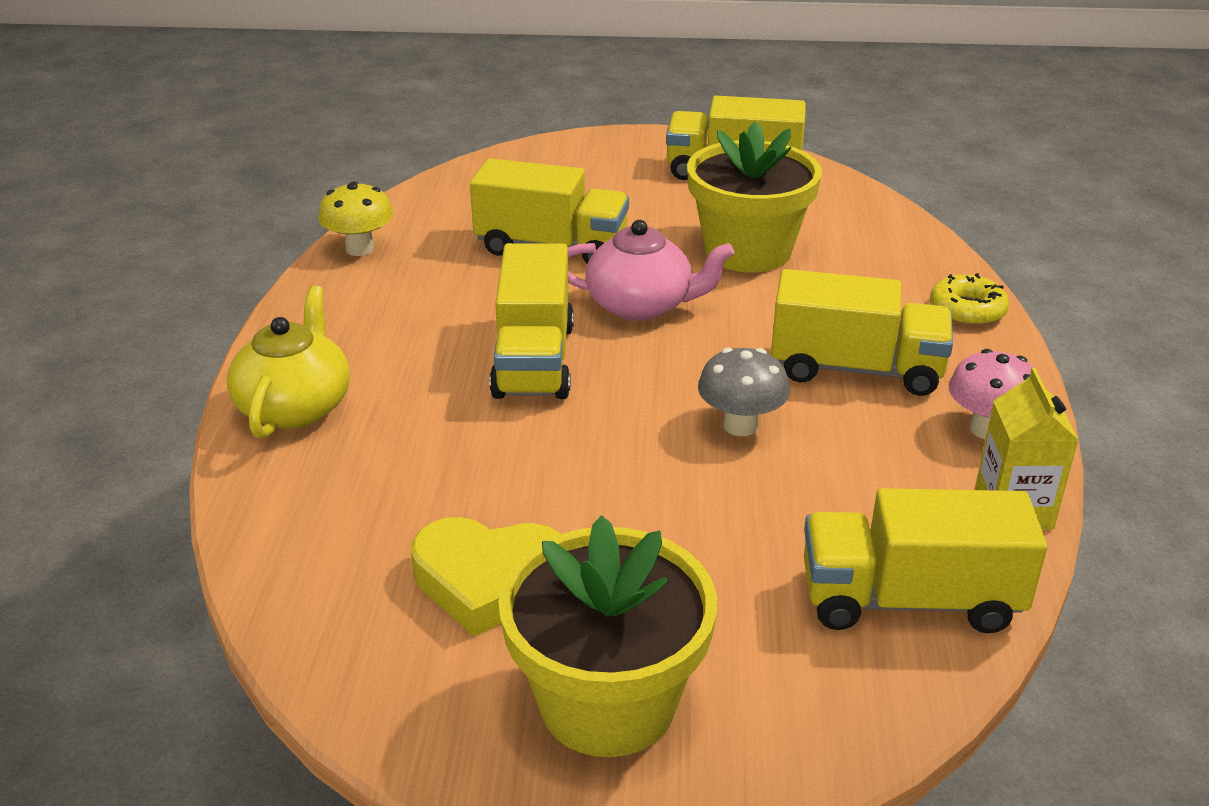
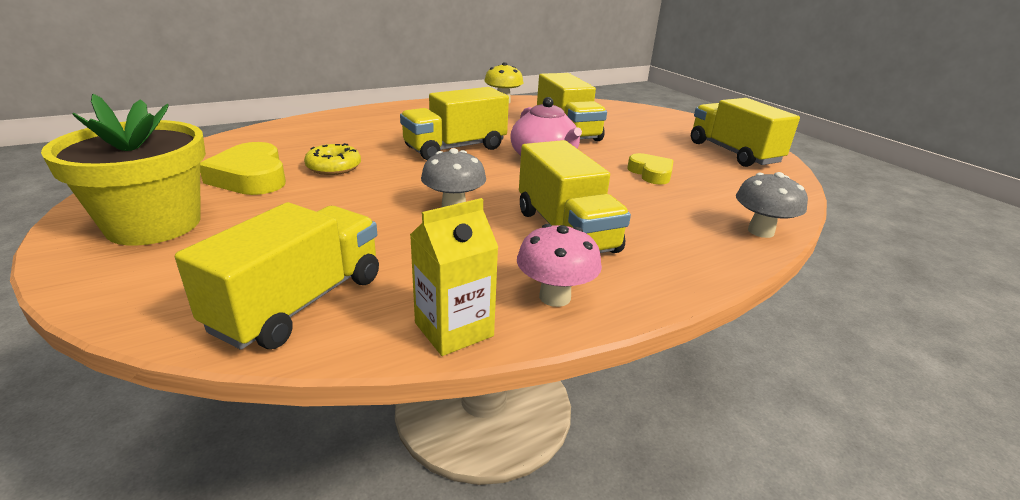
camera: 55 degrees right, 5 degrees down
yellow teapot [227,286,350,439] -> none
yellow flower pot [687,122,822,273] -> yellow heart [627,153,674,185]
yellow truck [804,488,1047,633] -> yellow truck turned 60 degrees clockwise [175,202,379,350]
yellow donut [930,273,1009,326] -> yellow donut moved to [304,143,361,175]
none -> grey mushroom [736,172,808,238]

